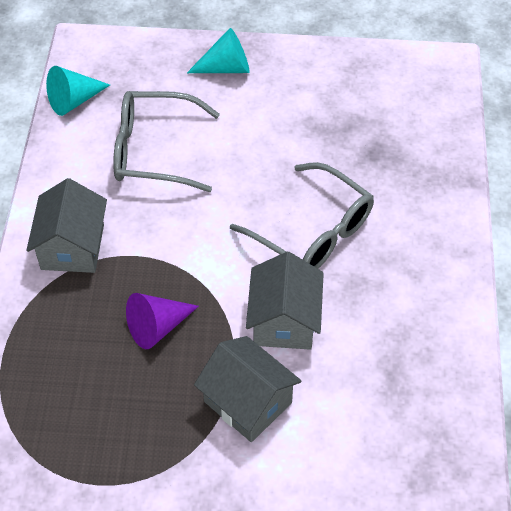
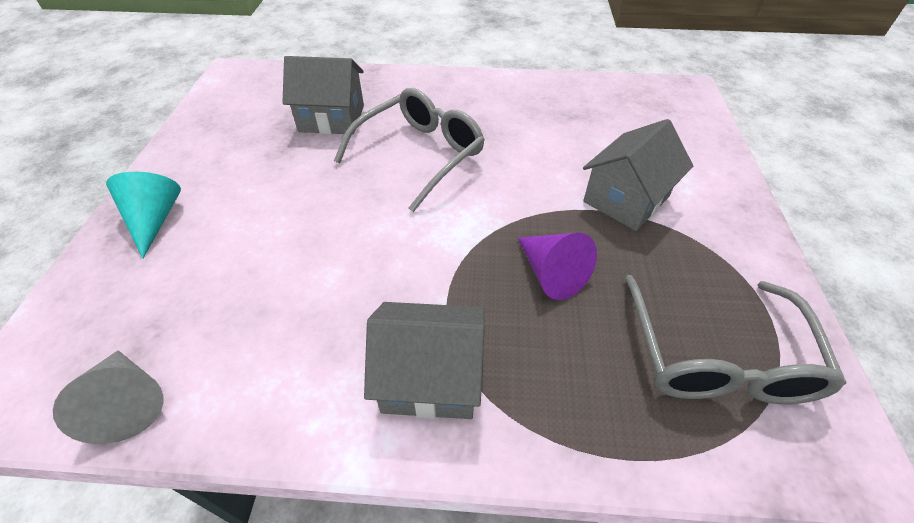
camera: 90 degrees left, 5 degrees down
turquoise cone [46,66,110,116] -> grey cone [53,350,163,444]
grey glasses [113,91,220,192] -> grey glasses moved to [625,275,846,404]
grey house [246,252,324,350] -> grey house moved to [282,56,364,135]

